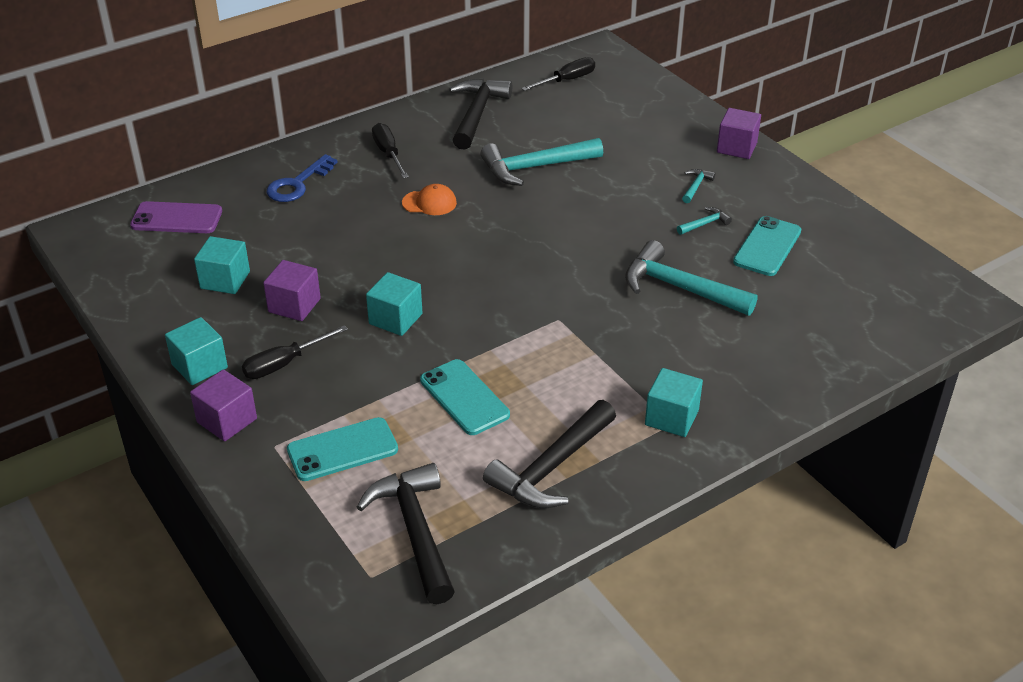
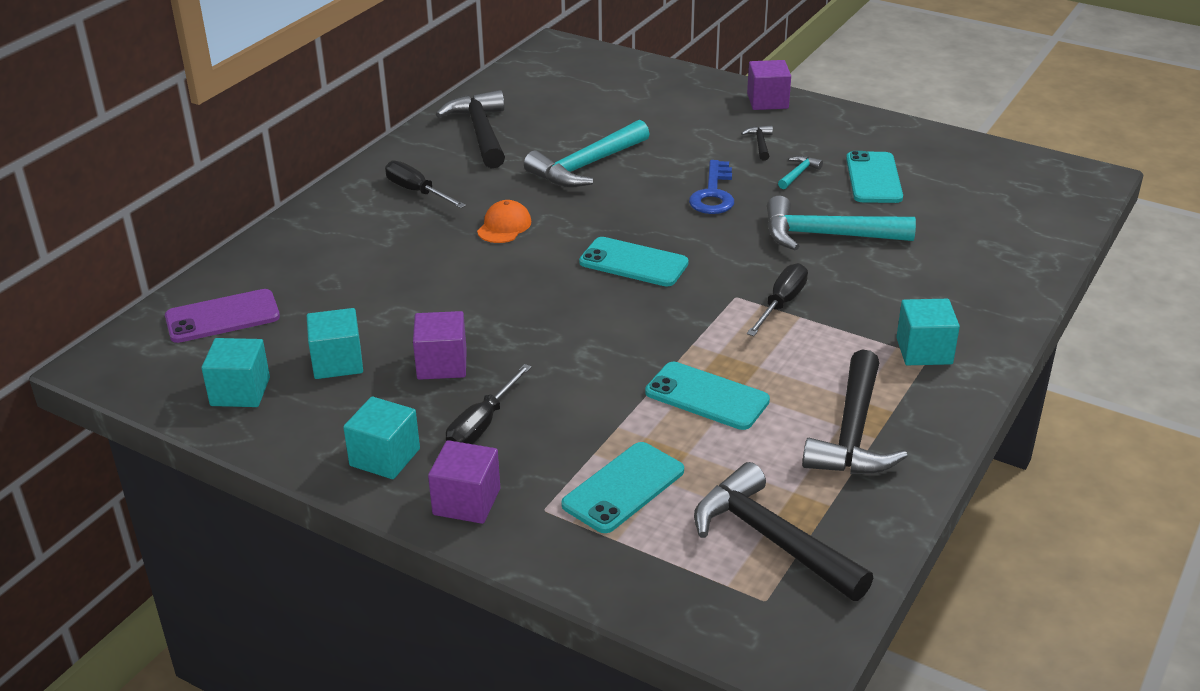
camera: 25 degrees left, 5 degrees down
blue key [266,154,338,202] -> blue key moved to [689,160,734,214]
turquoise cube [366,272,422,336] -> turquoise cube moved to [202,338,270,407]
orange cap [402,184,457,215] -> orange cap turned 45 degrees counterclockwise [477,200,531,243]
black screwdriver [521,57,595,91] -> black screwdriver moved to [747,263,808,336]
turquoise hammer [682,169,715,203] -> black hammer [741,125,773,161]
none -> turquoise phone [579,237,689,287]

